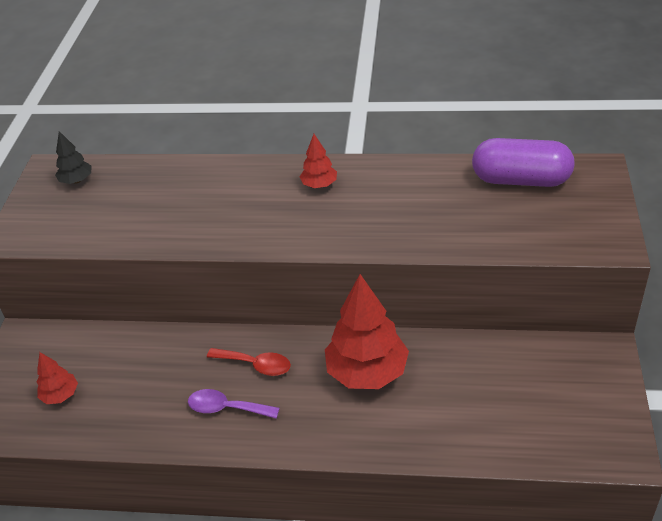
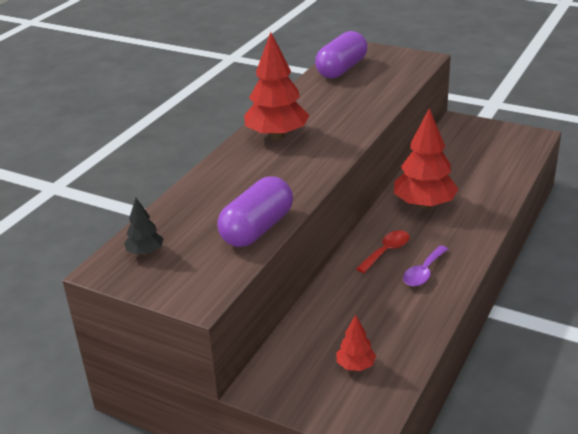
camera: 70 degrees left, 10 degrees down
red tree [299,134,337,188] -> red tree [244,32,309,140], size x2.04
none -> purple capsule [217,176,293,247]

